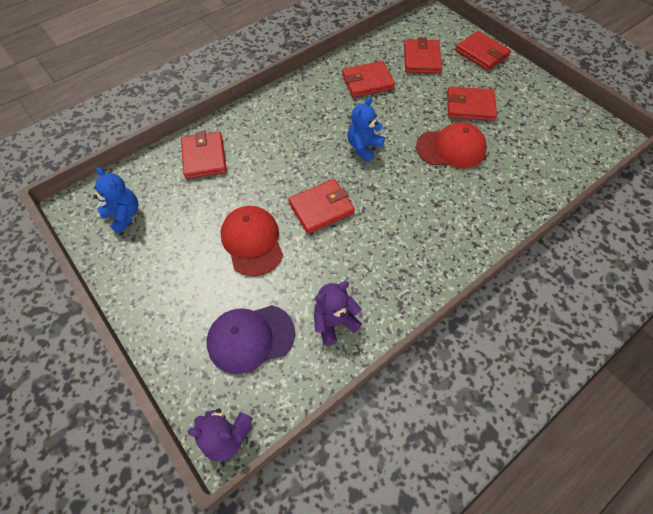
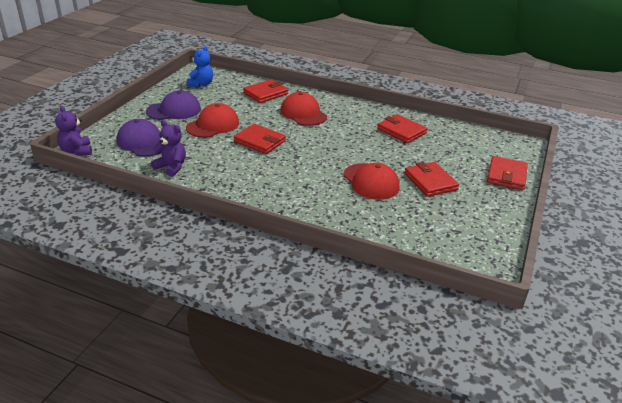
camera: 60 degrees right, 25 degrees down
blue teddy bear [347,97,385,162] -> none
red wallet [404,37,442,74] -> none
none -> purple cap [146,90,201,120]
none -> red cap [280,92,327,126]

